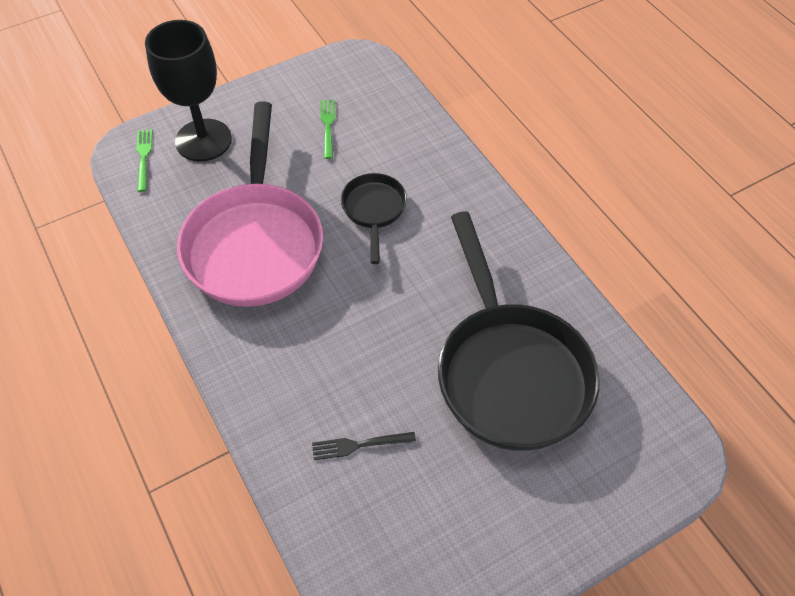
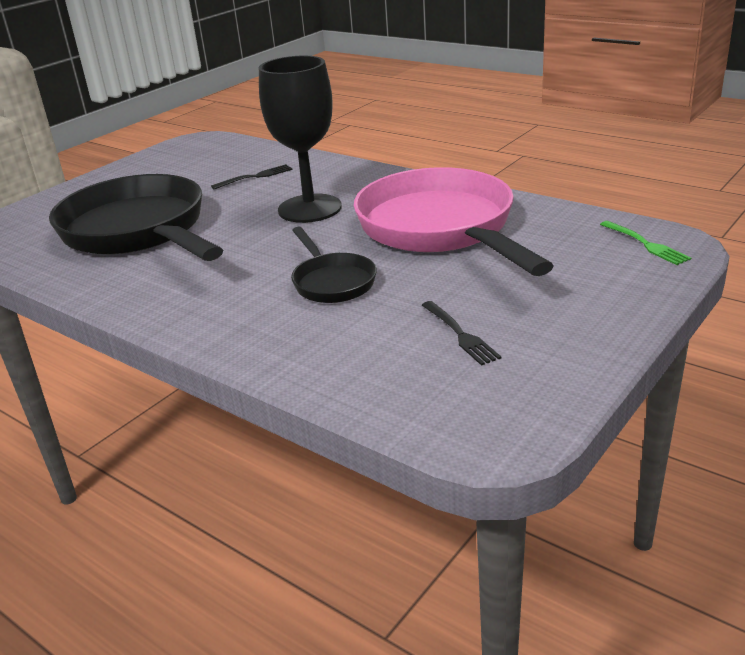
camera: 160 degrees right, 25 degrees down
black goblet [145,20,232,161] -> black goblet moved to [259,55,342,223]
green fork [321,100,335,159] -> black fork [422,301,501,366]

